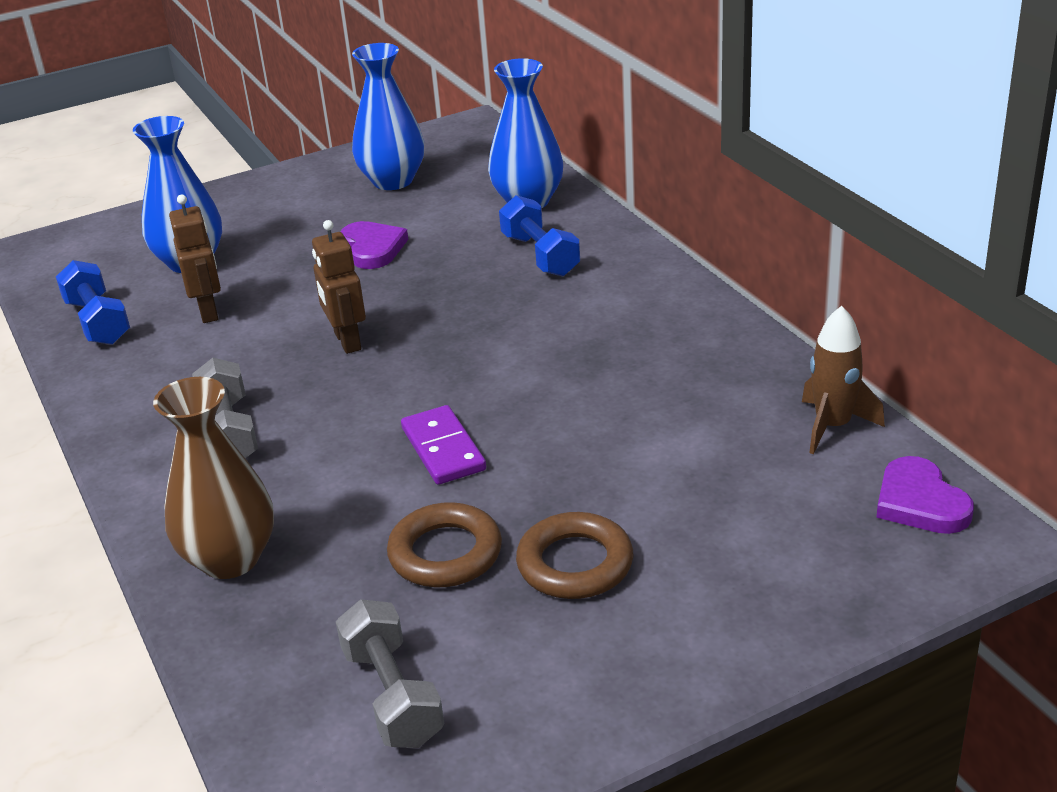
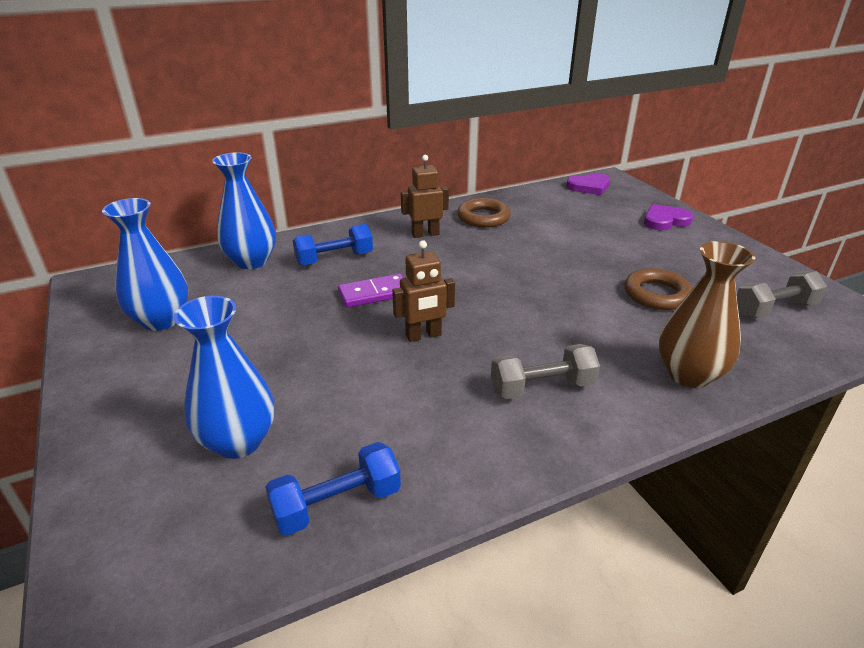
camera: 90 degrees left, 0 degrees up
brown robot [169,195,221,323] -> brown robot moved to [401,155,449,238]
purple heart [340,221,408,269] -> purple heart moved to [644,204,693,230]
purple domino [401,405,486,485] -> purple domino moved to [338,274,403,308]
brown ring [516,512,633,599] -> brown ring moved to [457,198,511,228]
brown rocket [802,306,885,454] -> none

